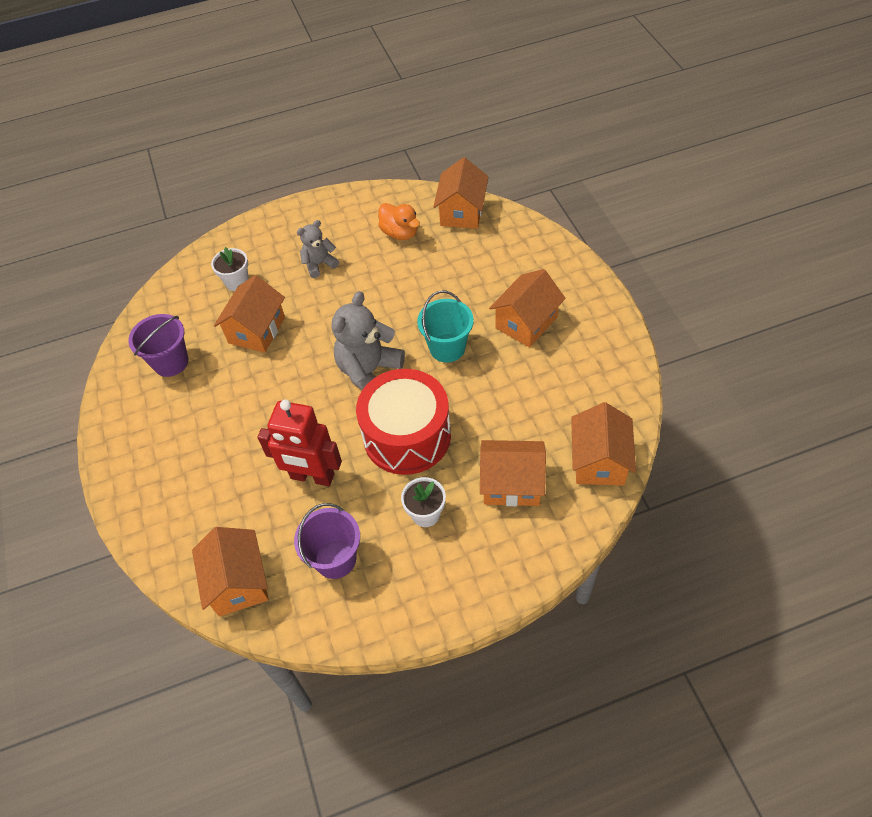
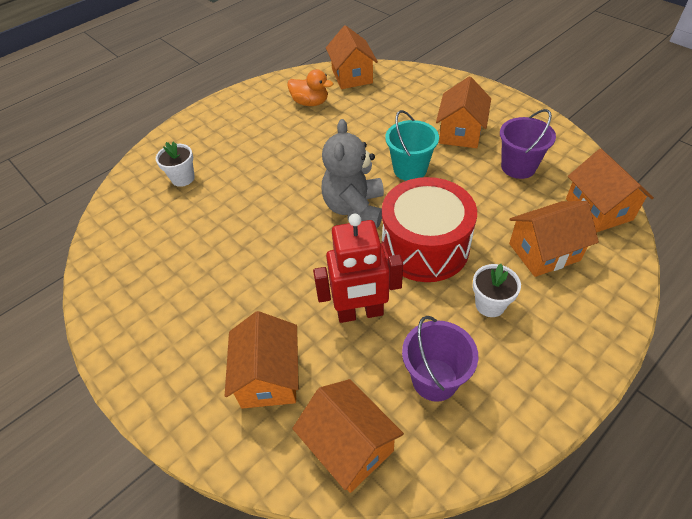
camera: 25 degrees left, 5 degrees down
purple bucket [128,314,188,377] -> purple bucket moved to [500,109,556,179]
orange house [214,275,285,353] -> orange house moved to [225,311,299,409]
grey teddy bear [297,220,339,278] -> none

